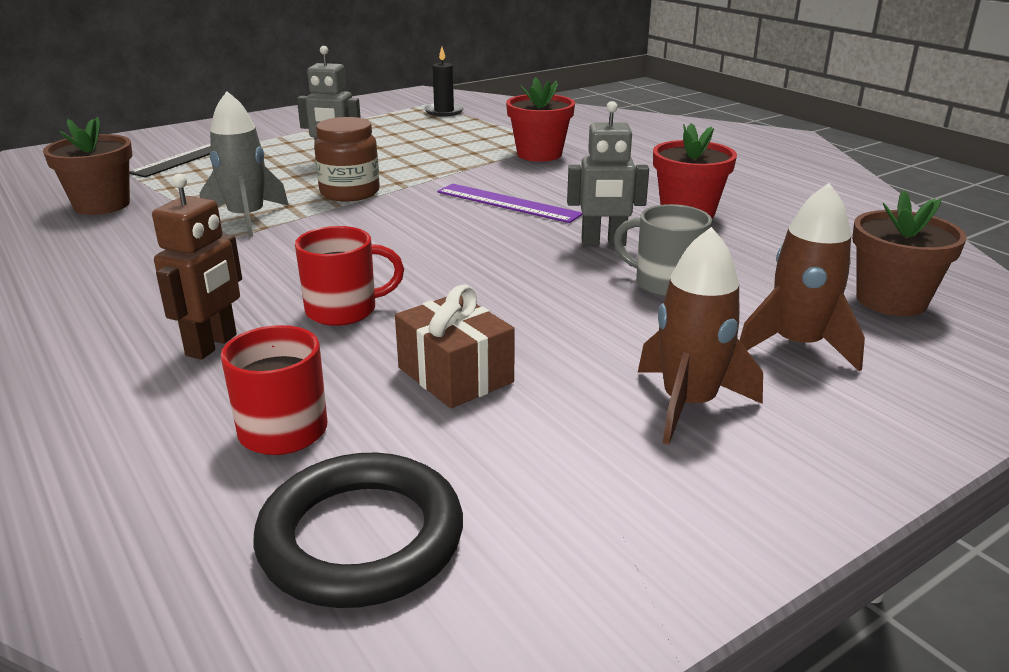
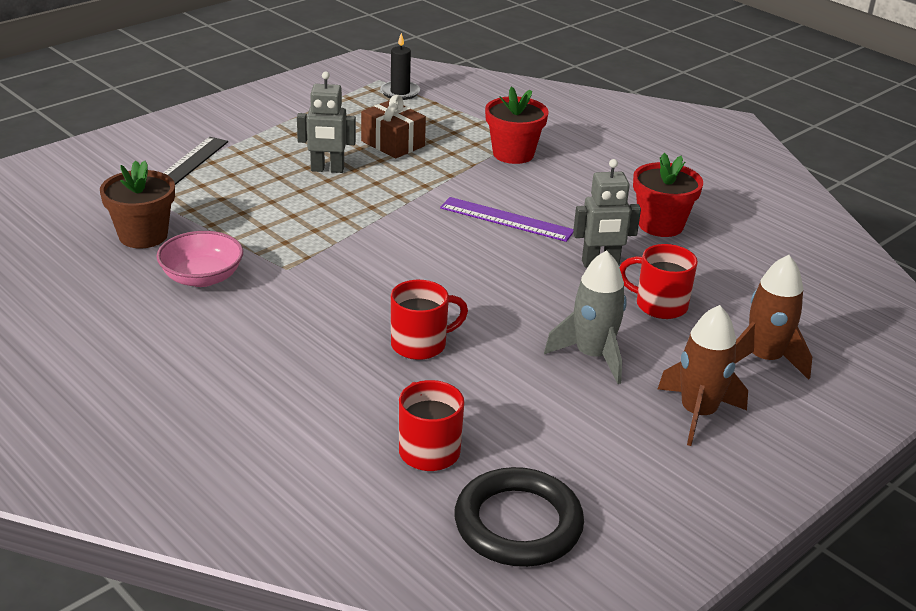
camera: 10 degrees left, 5 degrees up
brown robot [152,174,242,360] -> none
grey rocket [200,91,289,237] -> grey rocket moved to [544,250,627,384]
brown jar [314,117,380,202] -> none
brown gift [395,285,515,408] -> brown gift moved to [361,95,426,159]
grey mug [613,204,712,297] -> red mug [619,244,698,319]
brown flower pot [852,190,967,316] -> none
none -> pink bowl [157,231,243,287]

